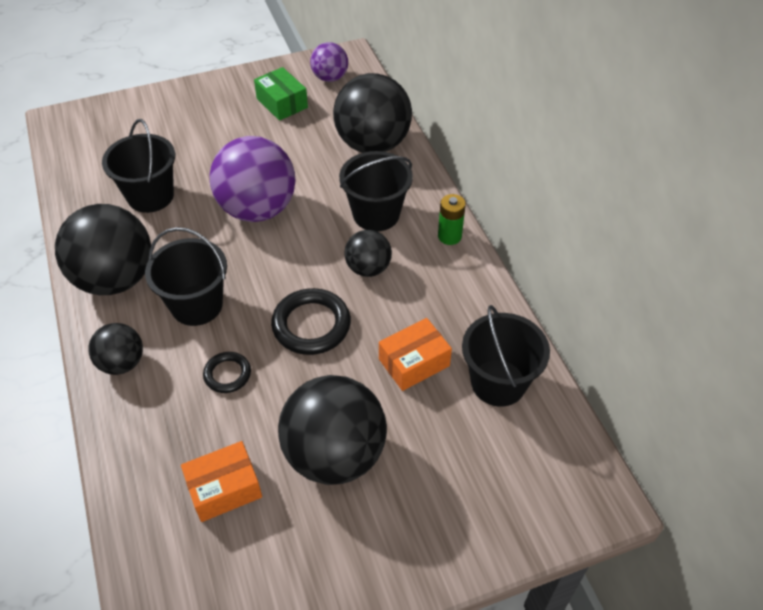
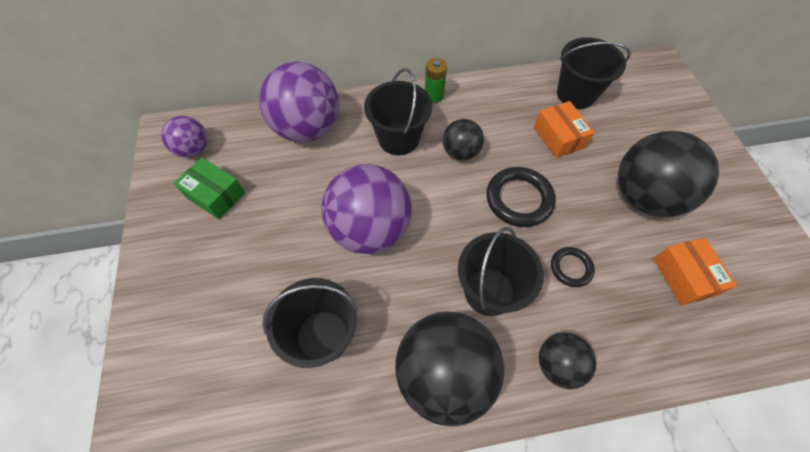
camera: 80 degrees left, 10 degrees up
green box [254,67,308,121] -> green box turned 60 degrees clockwise [174,158,245,219]
black ball [333,73,412,153] -> purple ball [259,62,339,142]

